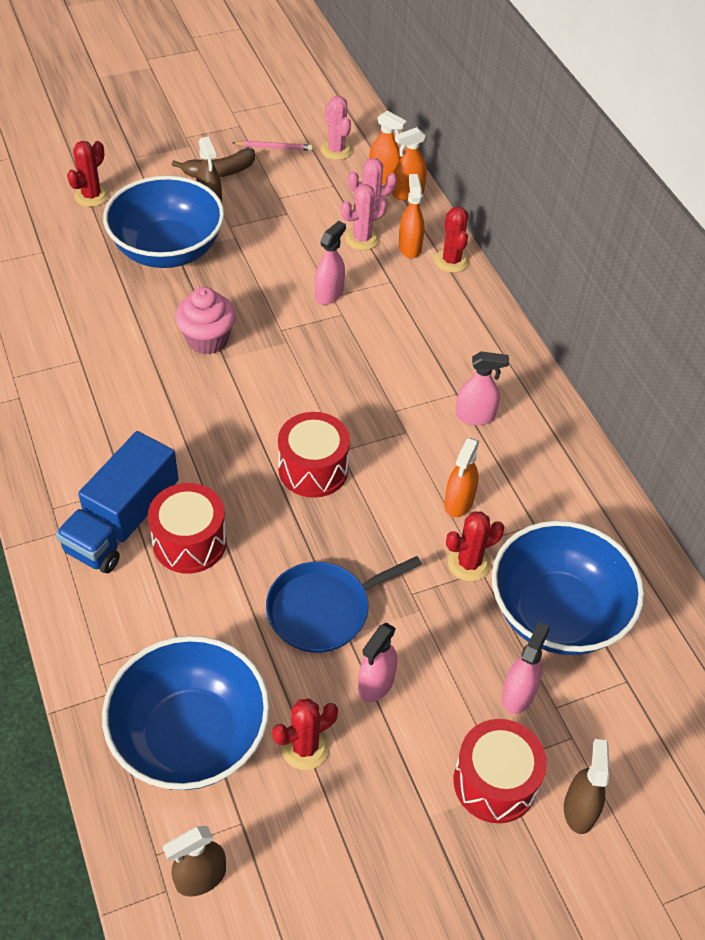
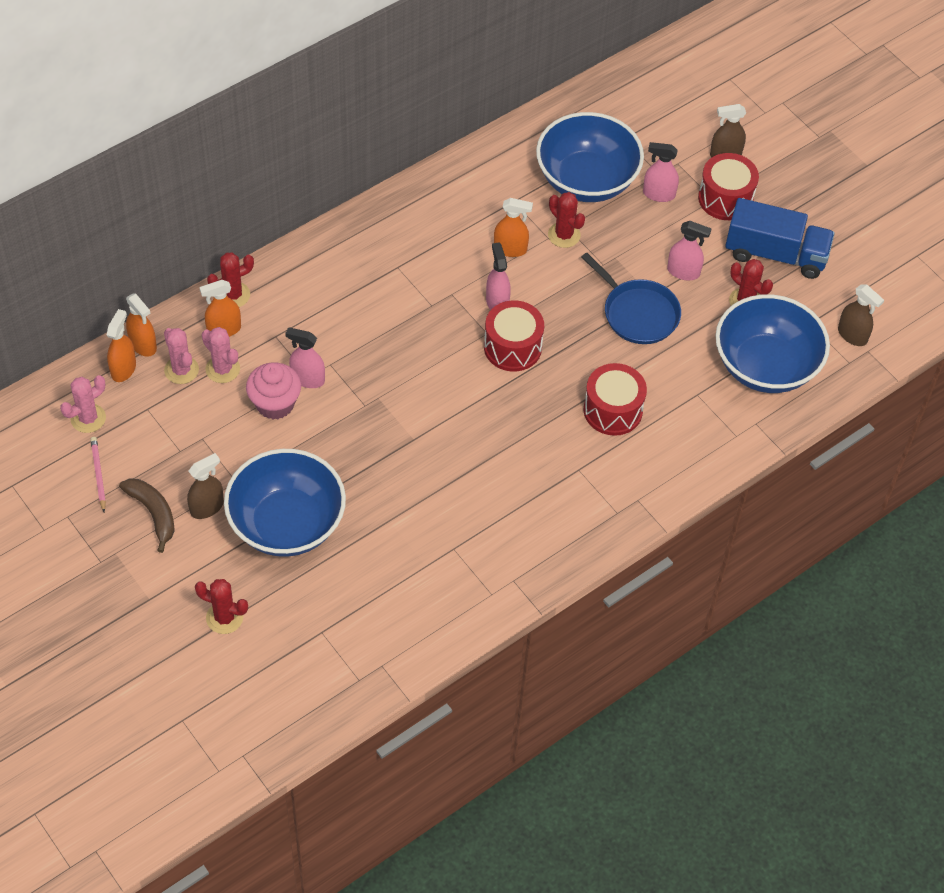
camera: 105 degrees left, 5 degrees up
blue truck [56,431,179,573] -> blue truck moved to [725,198,835,279]
pink cupcake [175,287,236,354] -> pink cupcake moved to [246,363,301,419]
pink spray bottle [455,351,509,425] -> pink spray bottle moved to [486,242,511,310]

